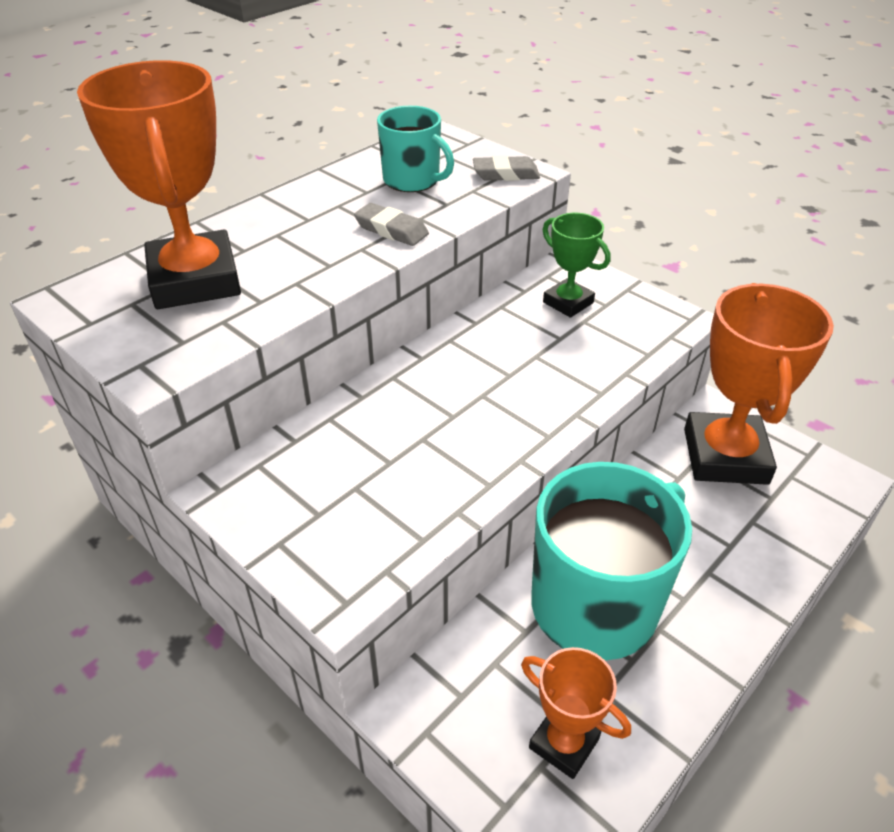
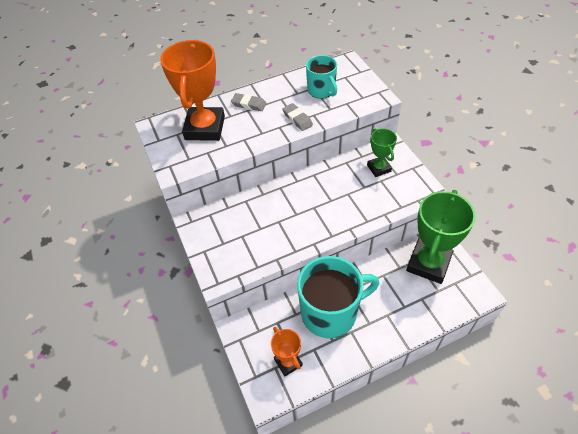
camera: 25 degrees right, 10 degrees up
grey eraser [473,155,540,181] -> grey eraser moved to [231,93,266,111]
orange trophy [684,283,834,485] -> green trophy [406,190,476,284]

